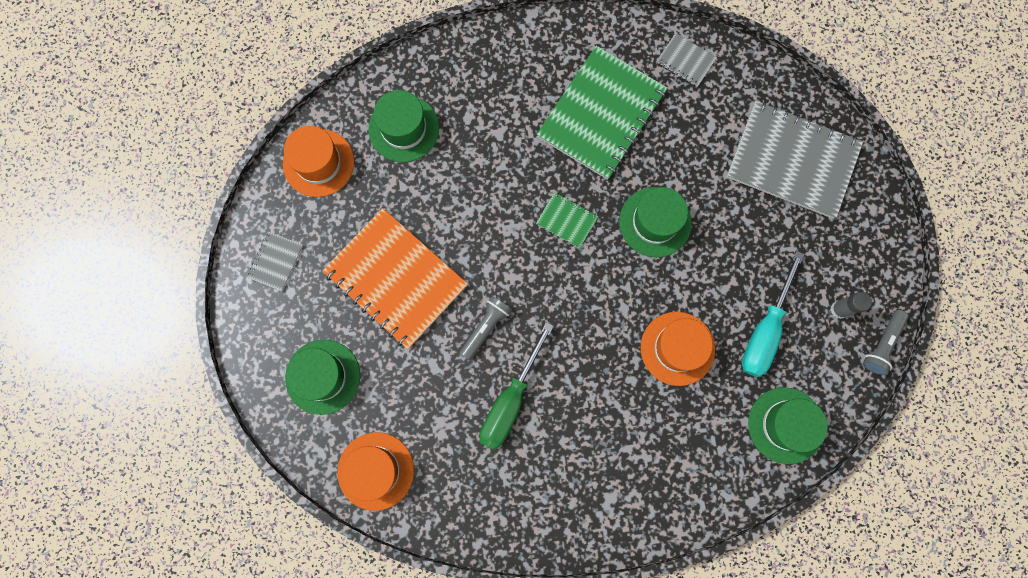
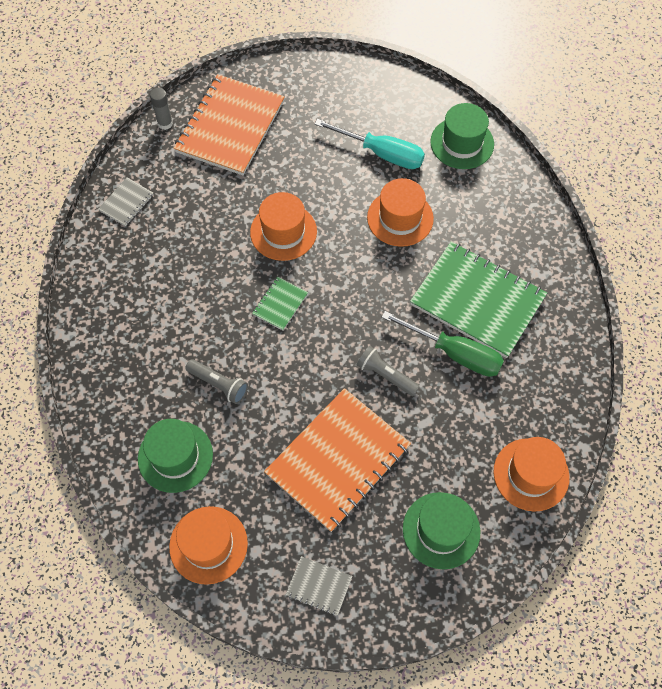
camera: 90 degrees left, 15 degrees down
green notebook [536,46,667,180] -> green notebook moved to [410,241,547,358]
green hat [619,187,692,257] -> orange hat [250,192,317,261]
grey notebook [726,101,863,219] -> orange notebook [174,74,285,175]
grey glue stick [831,292,872,319] -> grey glue stick moved to [150,88,173,130]
grey flashlight [863,310,909,375] -> grey flashlight moved to [185,359,248,404]

